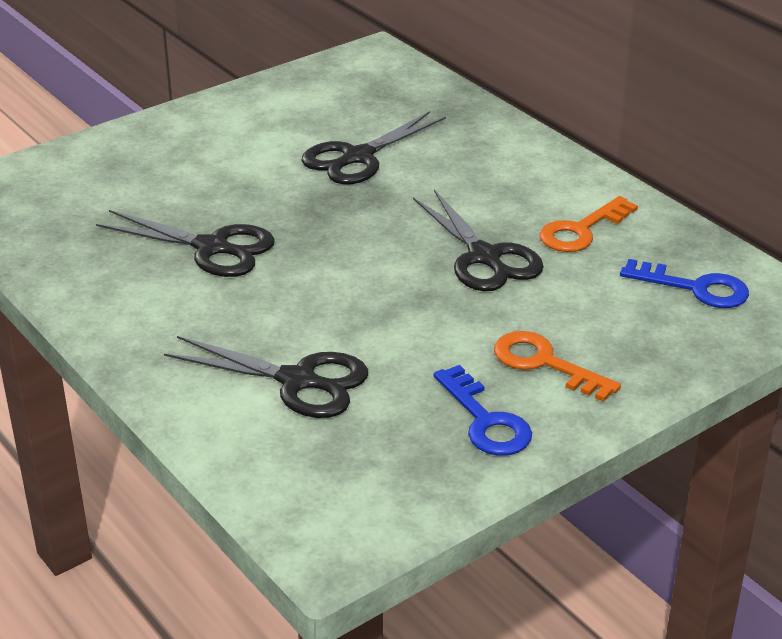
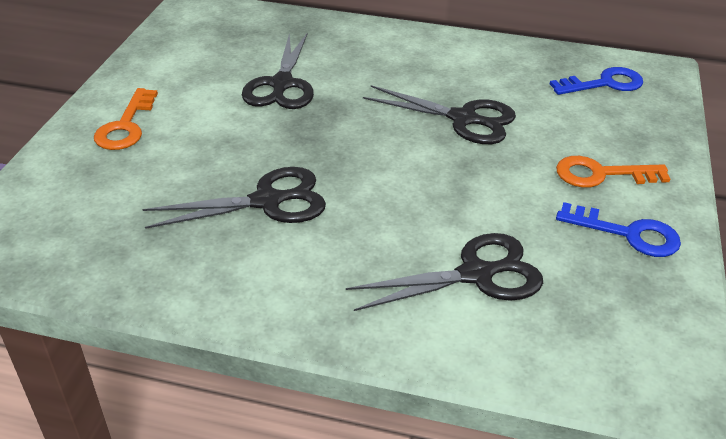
camera: 40 degrees left, 5 degrees up
orange key [540,196,638,252] -> orange key moved to [94,88,158,150]

